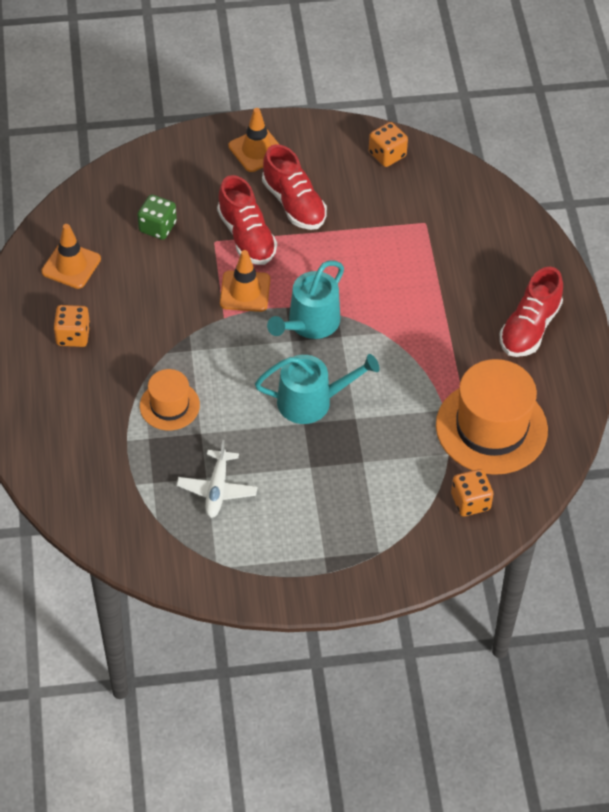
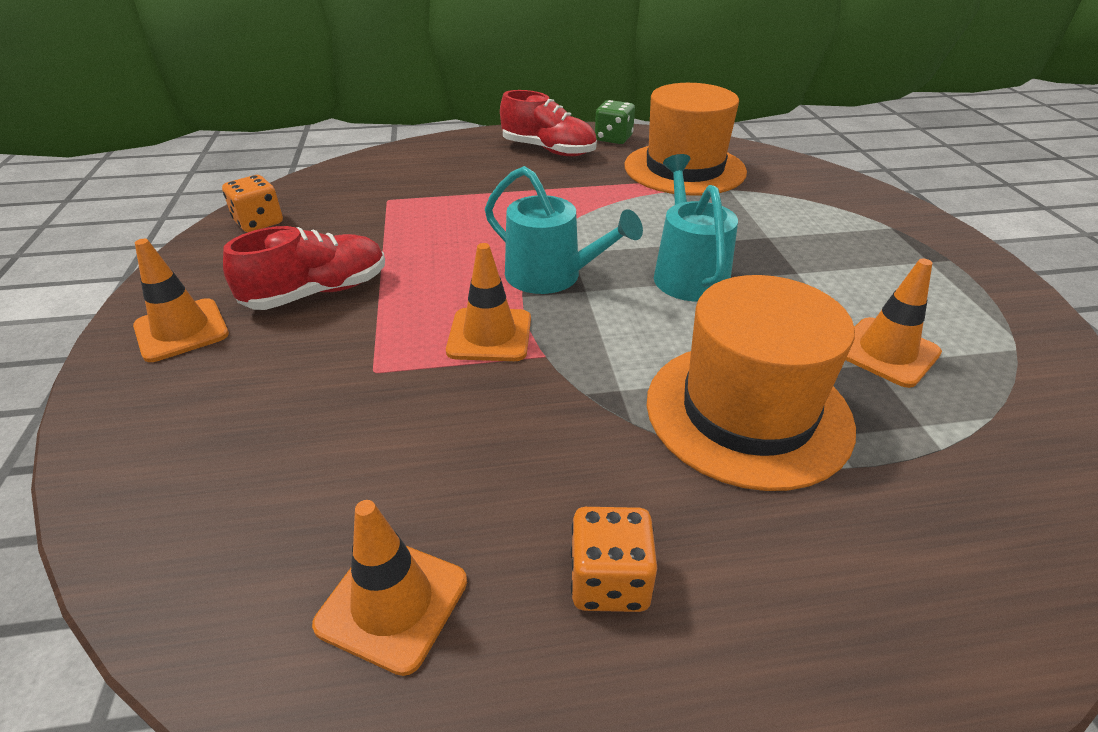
camera: 90 degrees left, 15 degrees down
green dice [137,194,177,240] -> green dice moved to [595,100,635,144]
orange hat [140,369,200,430] -> orange hat [647,275,856,491], size x1.85
white plane [177,440,258,518] -> orange traffic cone [846,259,942,388]
red shoe [217,175,277,265] -> none
orange dice [451,469,493,516] -> none

